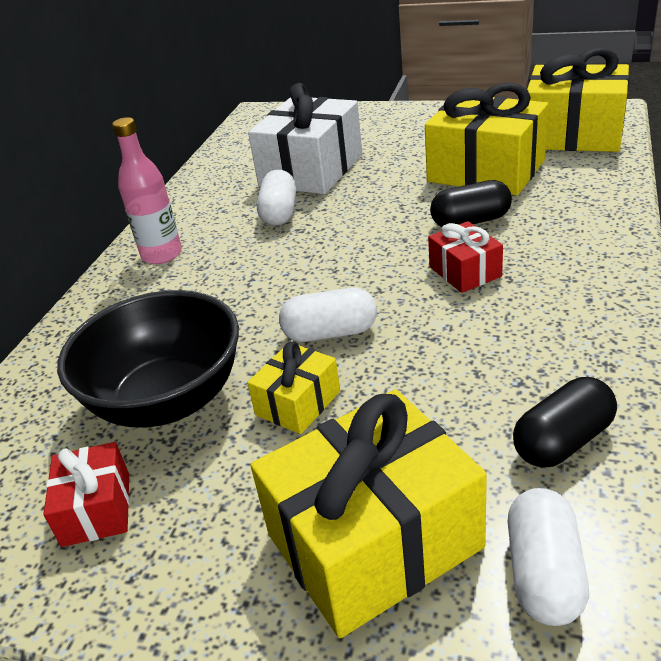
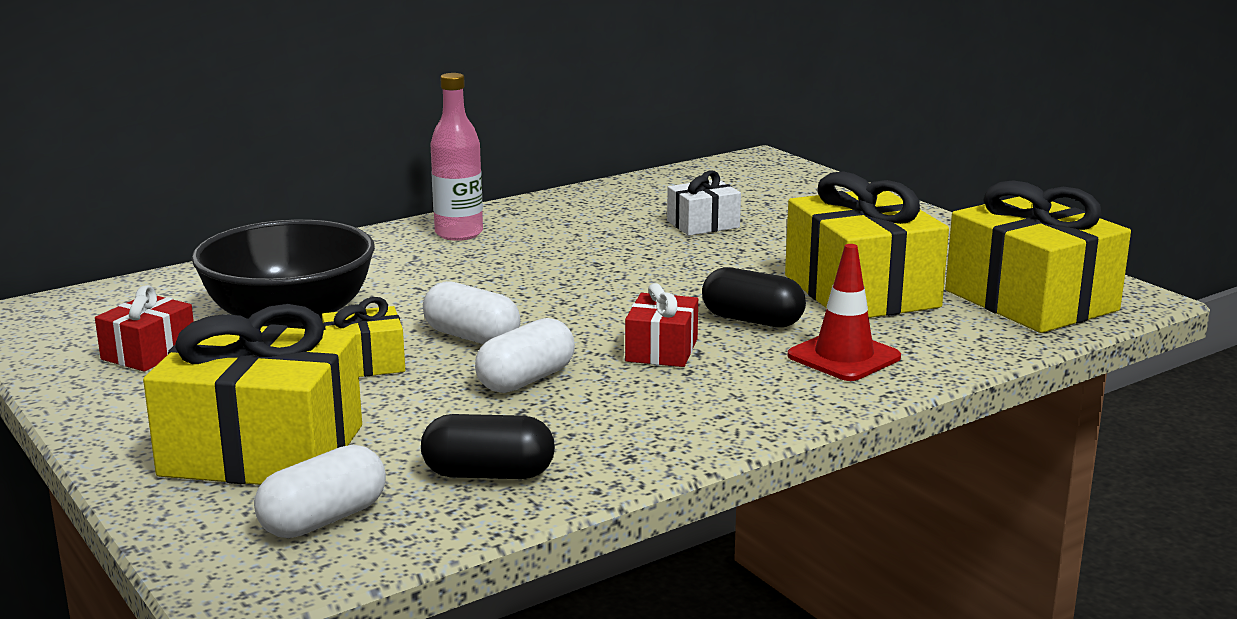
camera: 35 degrees right, 15 degrees down
white gift [248,83,362,194] -> white gift [667,170,741,236], size x0.50
white capsule [257,170,296,226] -> white capsule moved to [475,318,575,393]
none -> red traffic cone [788,244,901,381]

